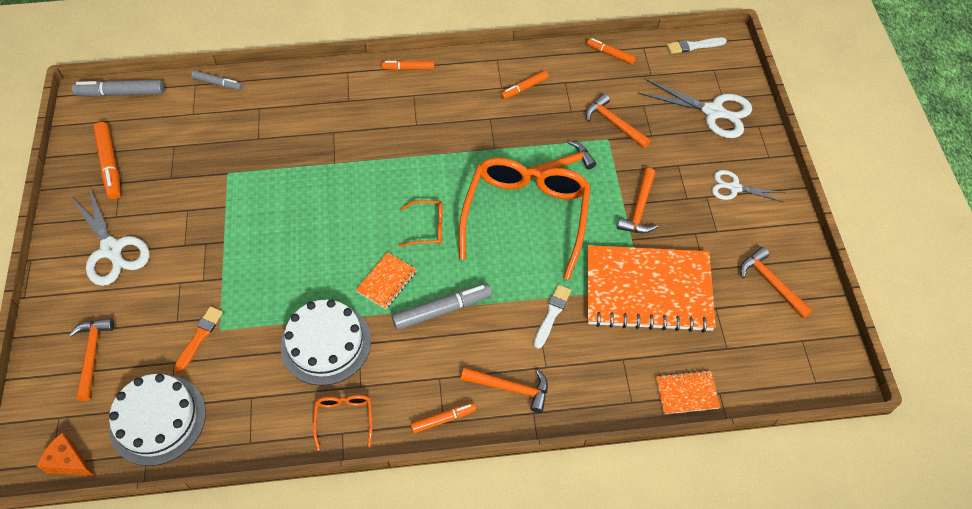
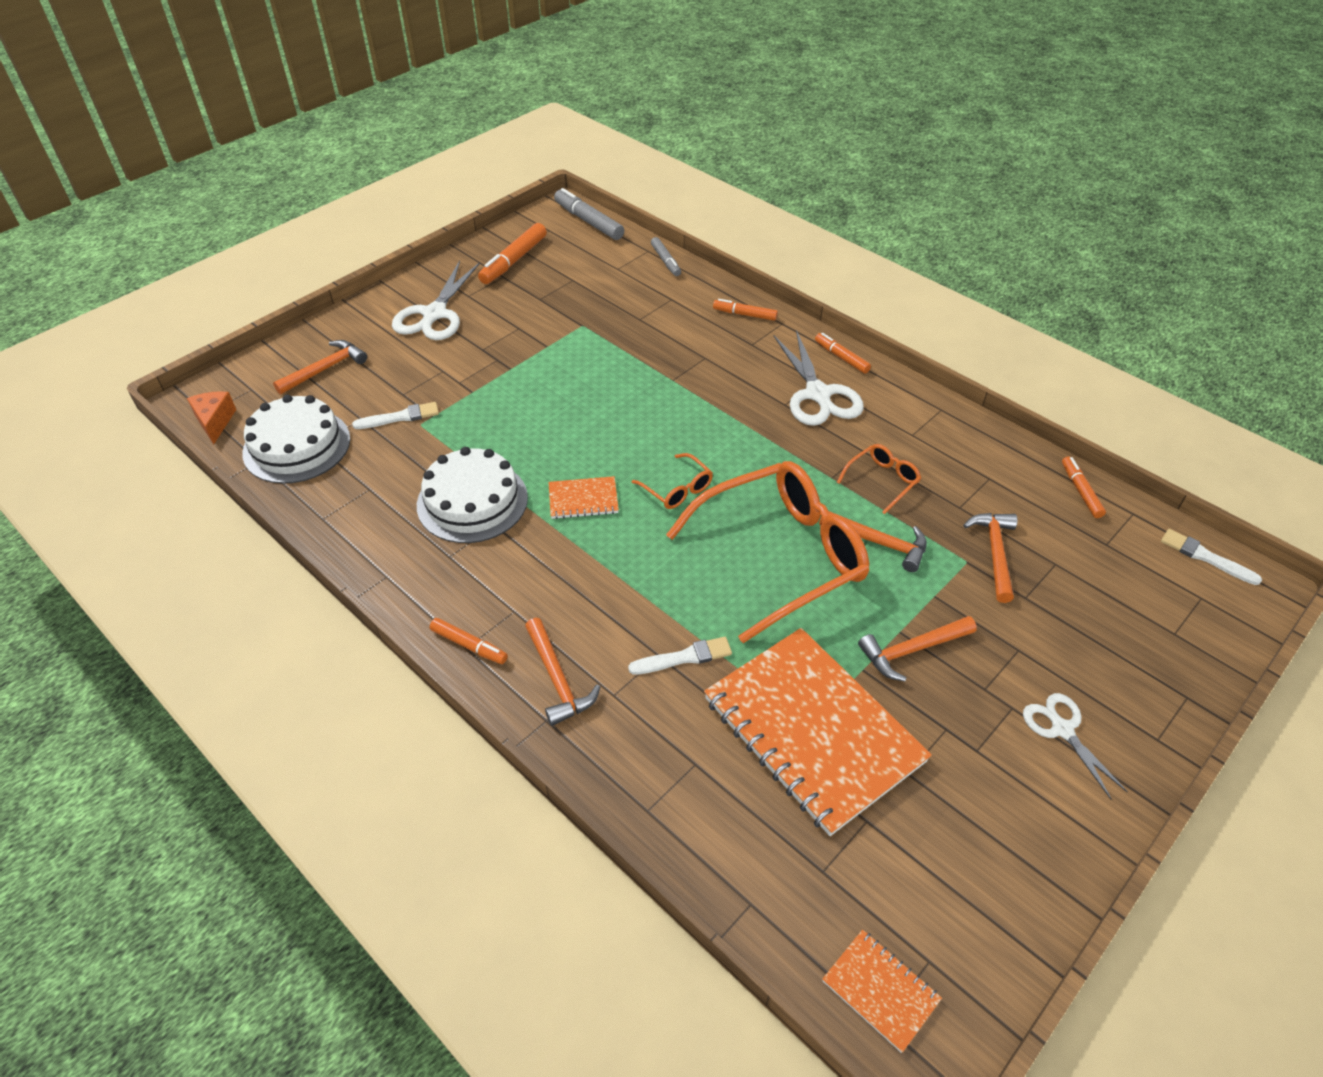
camera: 50 degrees right, 10 degrees down
orange brush [174,306,223,373] -> white brush [352,402,439,429]
orange glasses [313,395,372,451] -> orange glasses moved to [837,444,921,514]
grey marker [392,283,492,330] -> none
orange marker [501,71,549,99] -> orange marker moved to [713,299,778,321]
white scissors [638,79,752,138] -> white scissors moved to [774,330,864,426]
orange notebook [656,370,720,414] -> orange notebook moved to [822,930,942,1053]
orange hammer [740,247,812,318] -> none

